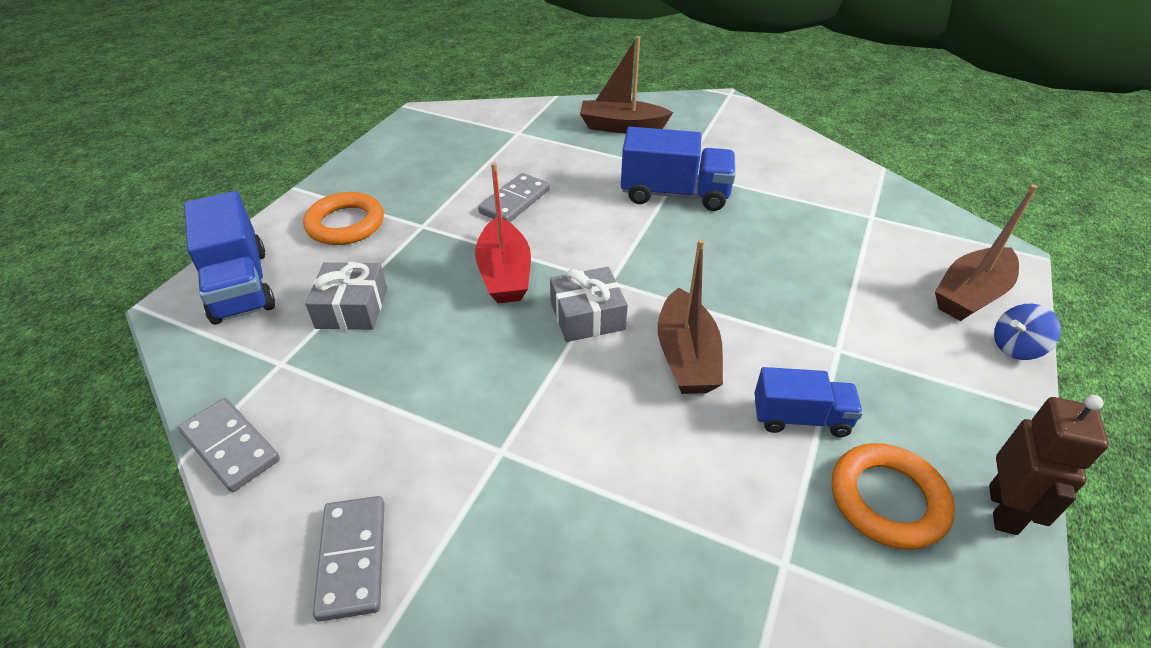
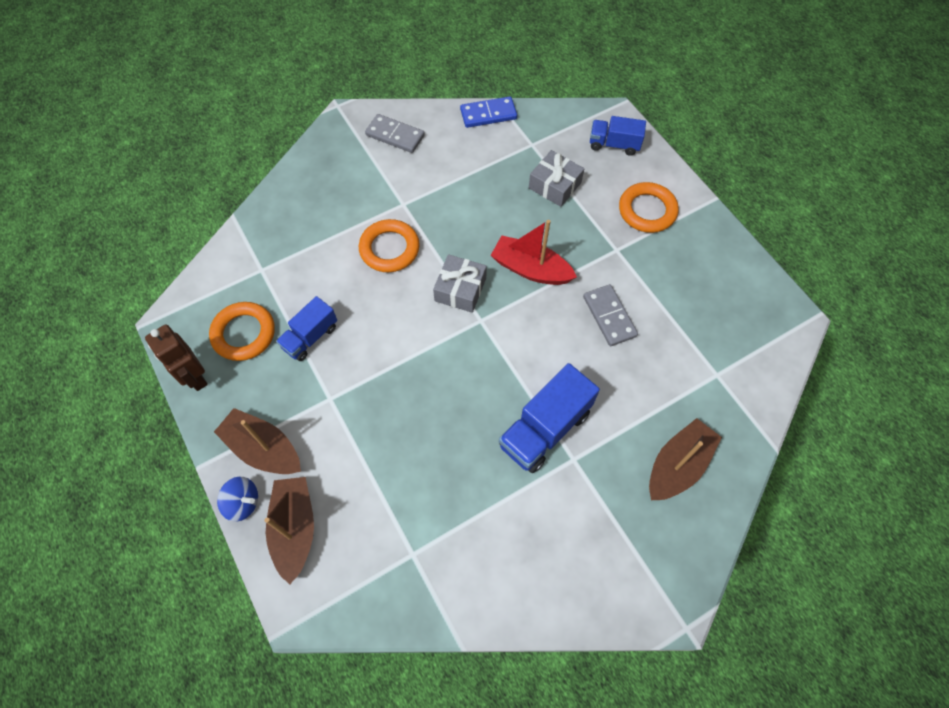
camera: 125 degrees right, 20 degrees up
grey domino [178,398,280,492] -> blue domino [460,96,517,128]
blue truck [184,191,275,325] -> blue truck [590,116,646,156], size x0.63
brown boat [658,239,723,394] -> brown boat moved to [214,408,301,474]
blue spinning top [994,304,1061,360] -> blue spinning top turned 90 degrees clockwise [217,477,258,522]
none -> orange ring [359,219,420,272]

